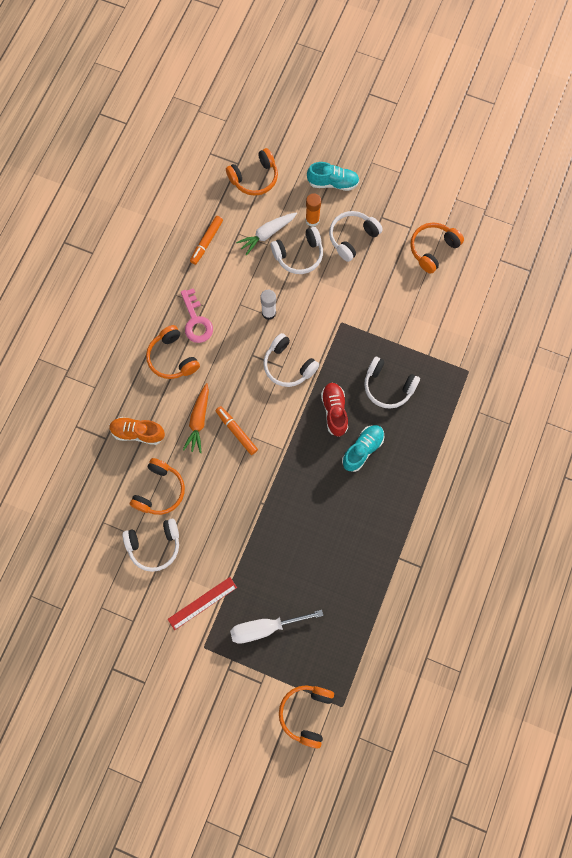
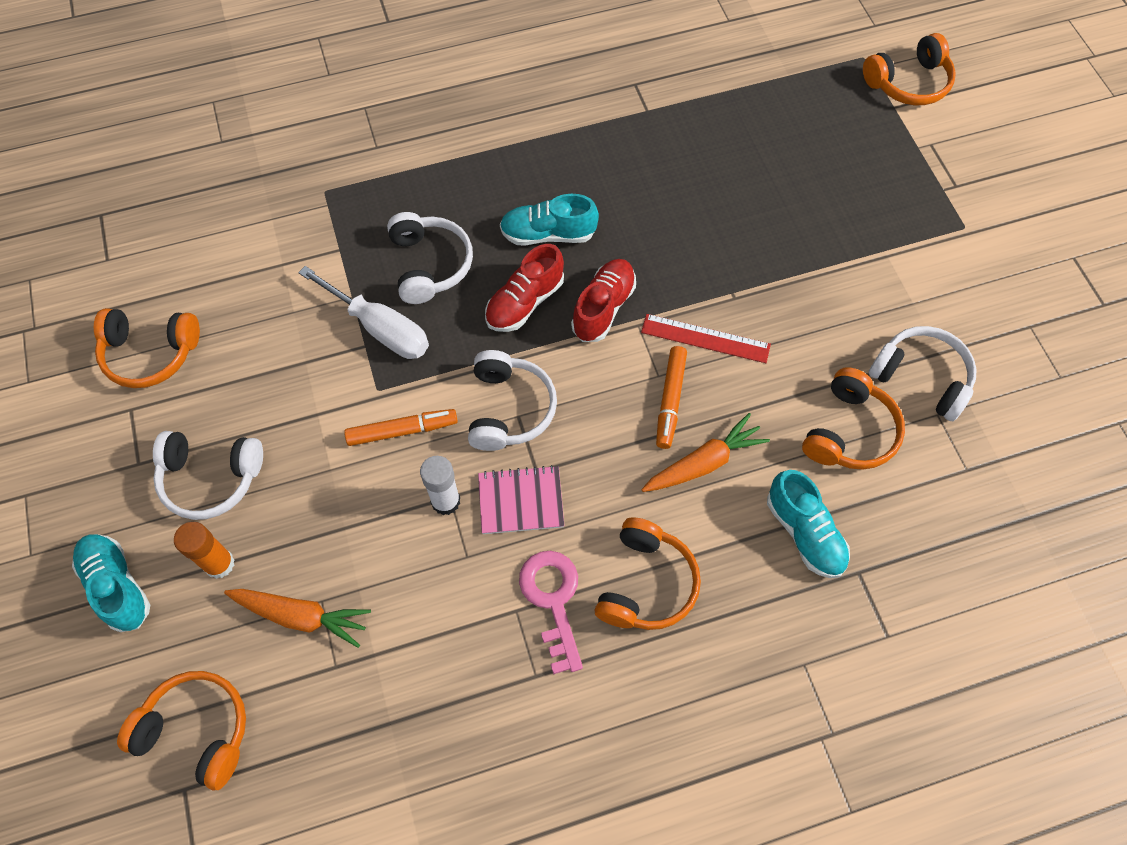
camera: 130 degrees left, 10 degrees down
orange shoe [109,417,165,445] -> turquoise shoe [767,470,850,578]
orange headphones [130,458,185,515] -> orange headphones turned 135 degrees clockwise [802,367,905,470]
red ruler [168,577,237,630] -> red ruler moved to [641,314,771,363]
pink key [181,288,213,343] -> pink key turned 45 degrees counterclockwise [519,551,583,674]
orange marker [190,216,223,265] -> orange marker moved to [344,409,458,446]
white screwdriver [230,610,323,644] -> white screwdriver moved to [298,266,429,359]
white carrot [236,212,297,255] -> orange carrot [224,589,371,648]
white headphones [271,227,323,274] -> none
none -> pink notebook [478,465,564,534]
none -> red shoe [571,259,636,342]

